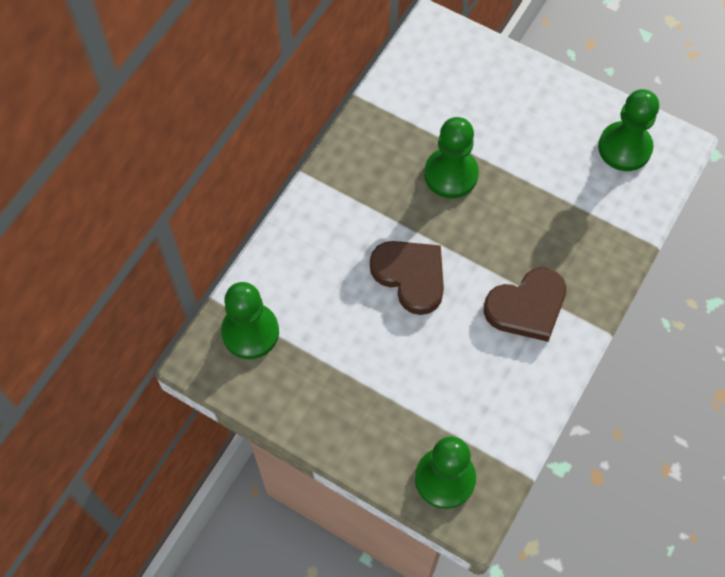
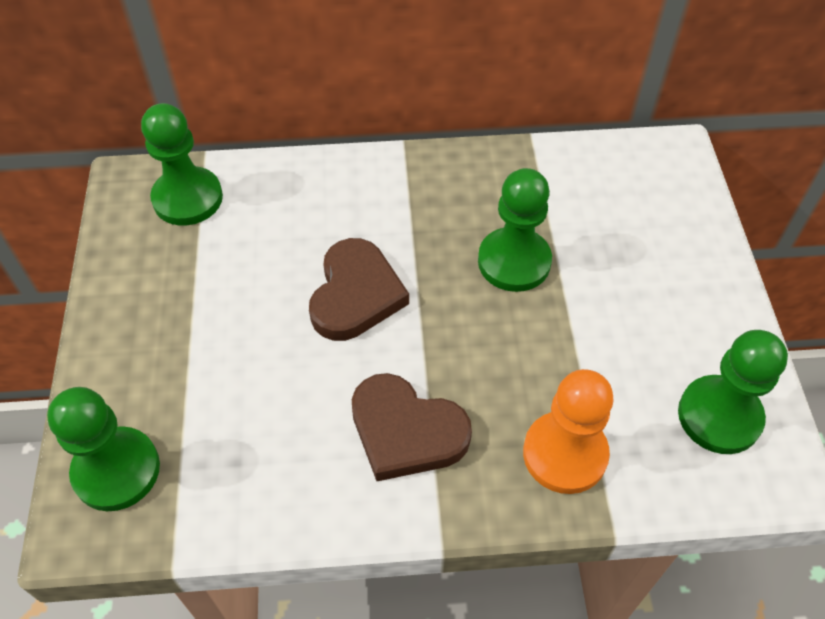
camera: 55 degrees right, 10 degrees down
none -> orange pawn [523,369,614,494]

